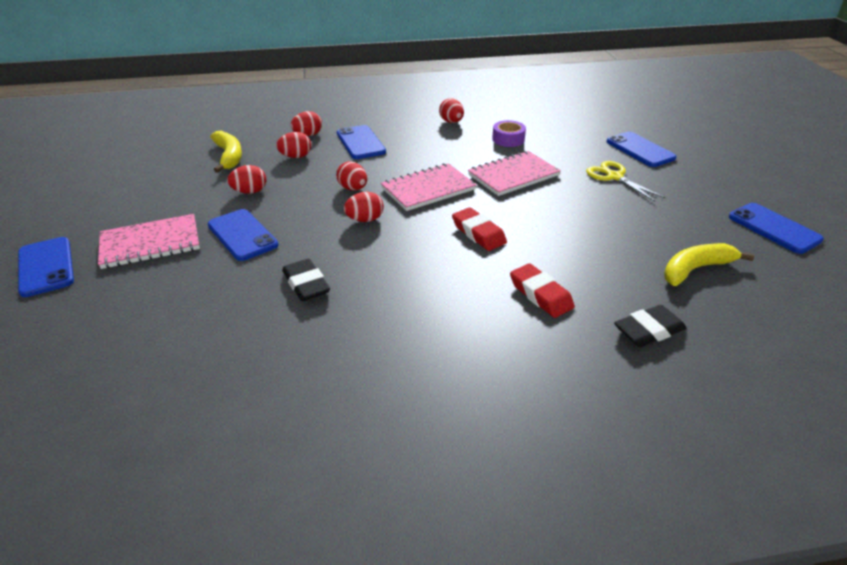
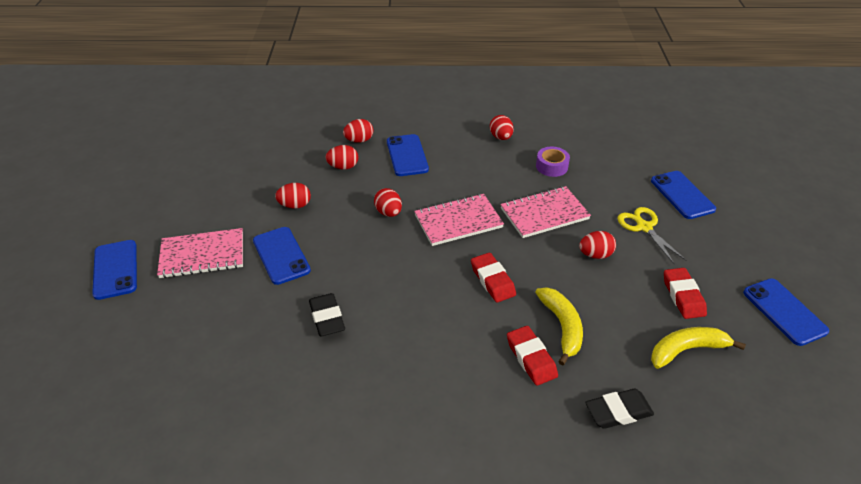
camera: 10 degrees right, 5 degrees up
yellow banana [210,131,242,173] -> yellow banana moved to [535,287,583,366]
red egg [344,192,384,222] -> red egg moved to [579,231,616,259]
none -> red eraser [664,268,707,319]

